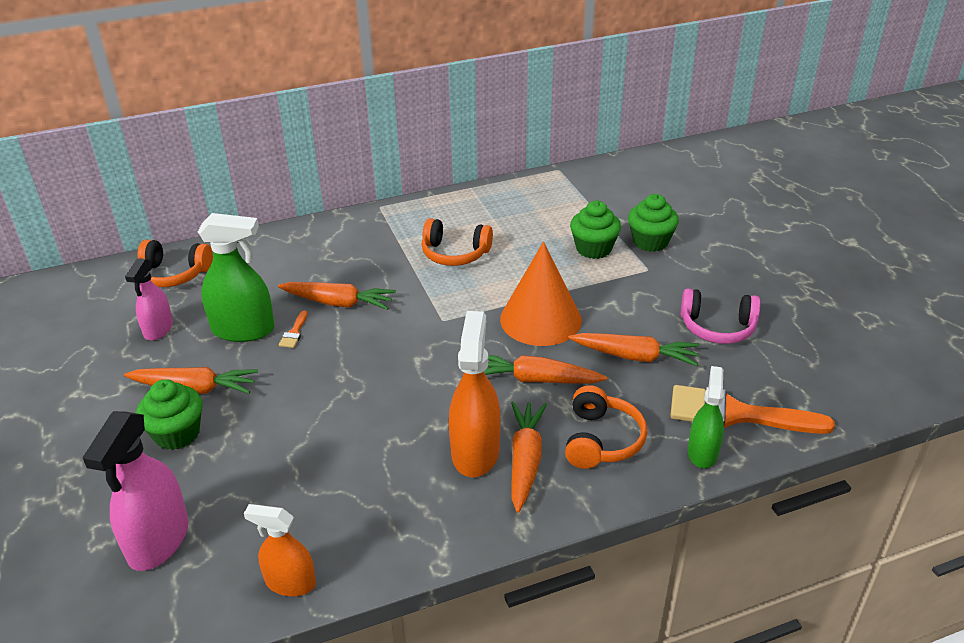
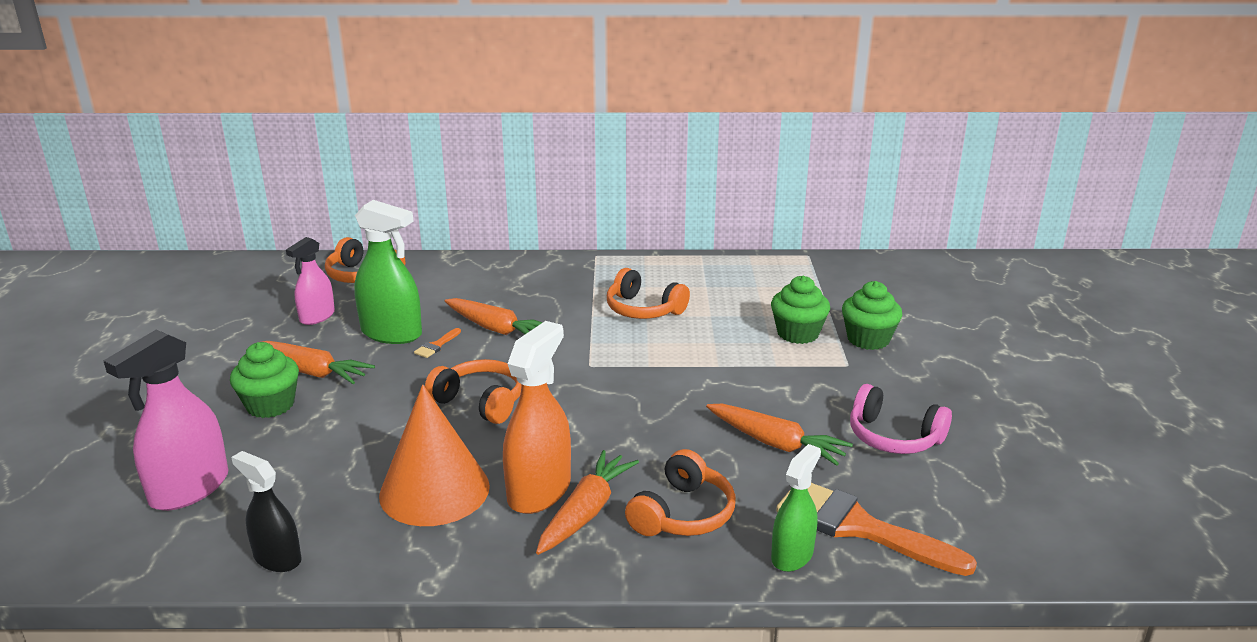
camera: 20 degrees right, 10 degrees down
orange spray bottle [244,504,316,596] -> black spray bottle [231,451,302,572]
orange carrot [484,355,607,384] -> none
orange cone [500,242,582,346] -> orange cone moved to [379,384,490,526]
none -> orange headphones [425,359,522,424]

